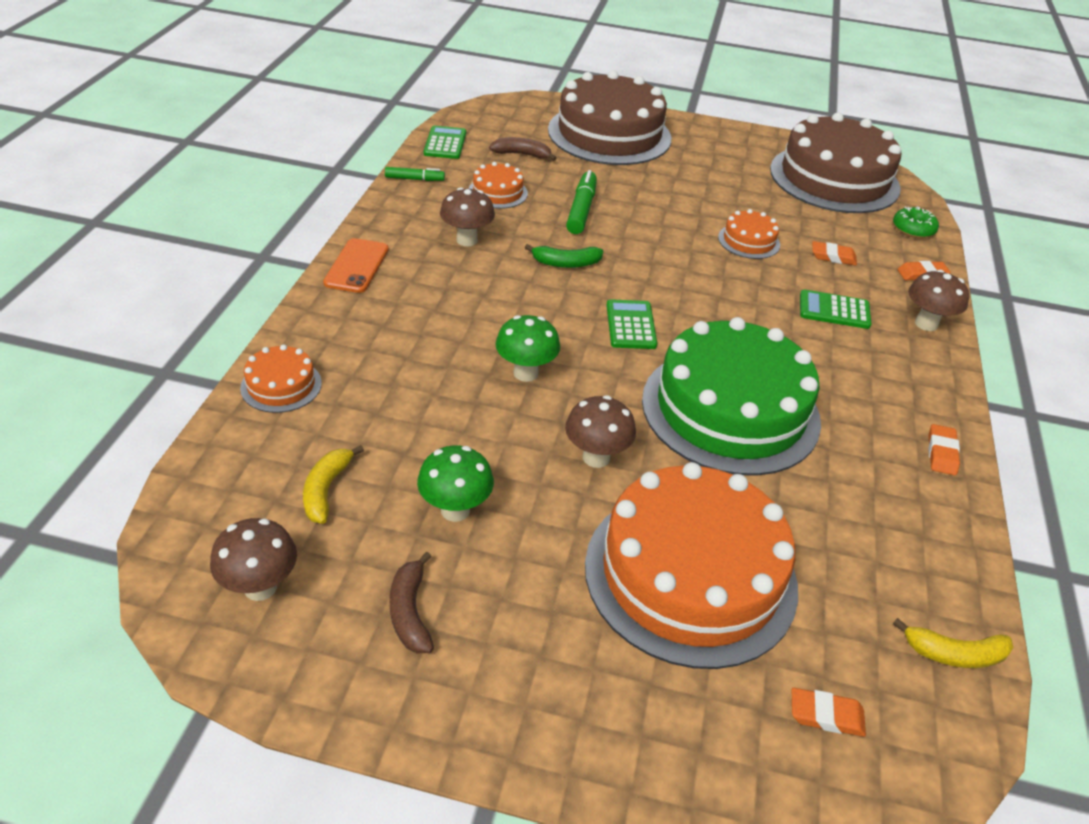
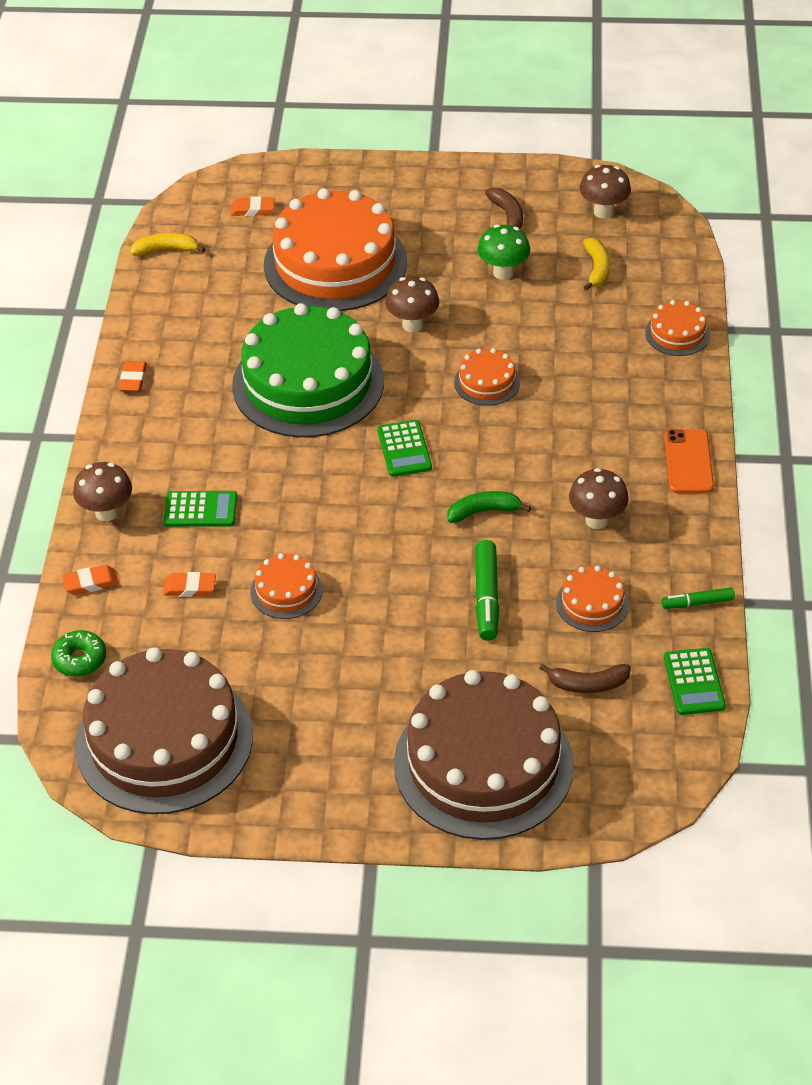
camera: 175 degrees right, 5 degrees up
green mushroom [496,315,560,382] -> orange cake [454,348,520,406]

